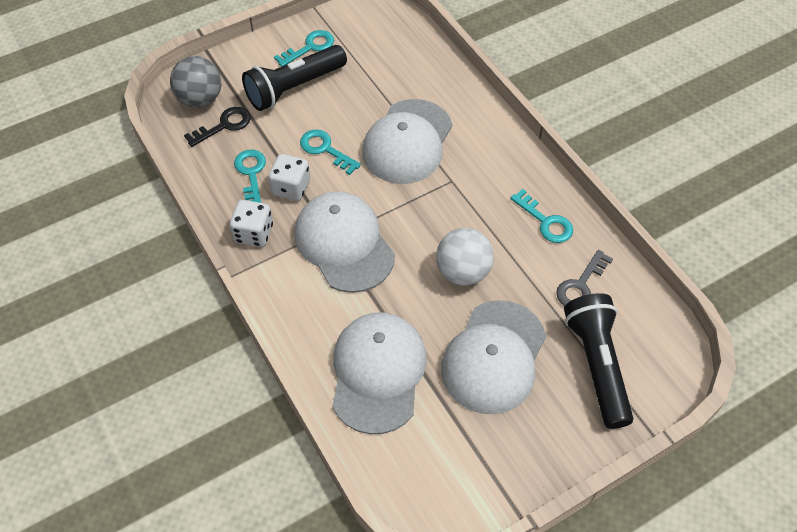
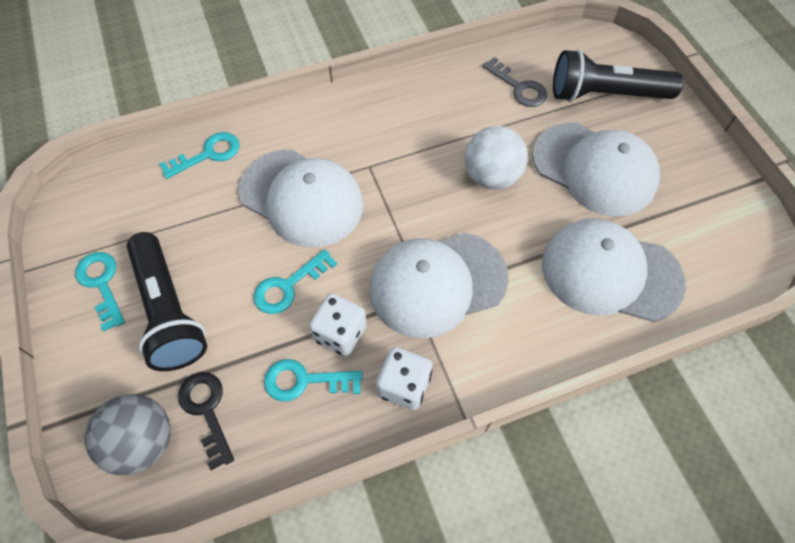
camera: 80 degrees left, 5 degrees up
turquoise key [510,189,573,243] -> turquoise key moved to [159,132,239,179]

